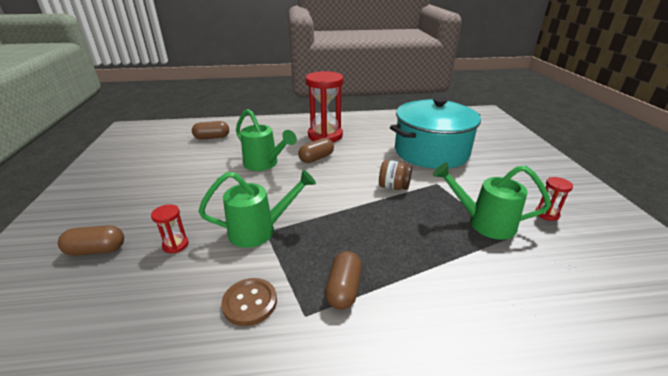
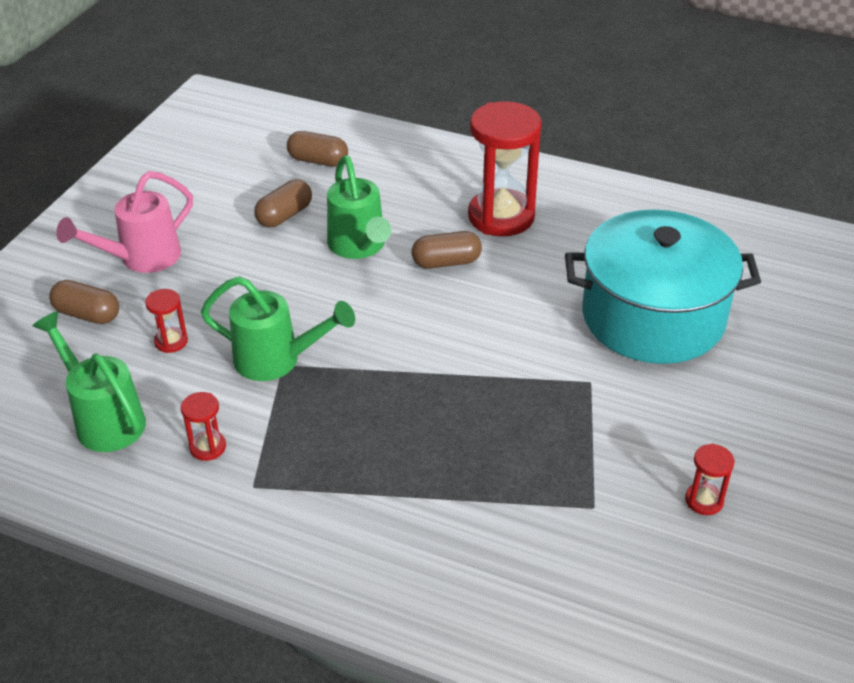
camera: 30 degrees right, 10 degrees up
brown button [221,278,277,326] -> red hourglass [181,392,226,461]
brown capsule [325,251,362,310] -> brown capsule moved to [254,179,312,227]
brown jar [379,160,412,190] -> none
green watering can [433,162,551,240] -> green watering can moved to [32,311,146,452]
none -> pink watering can [56,171,193,273]

